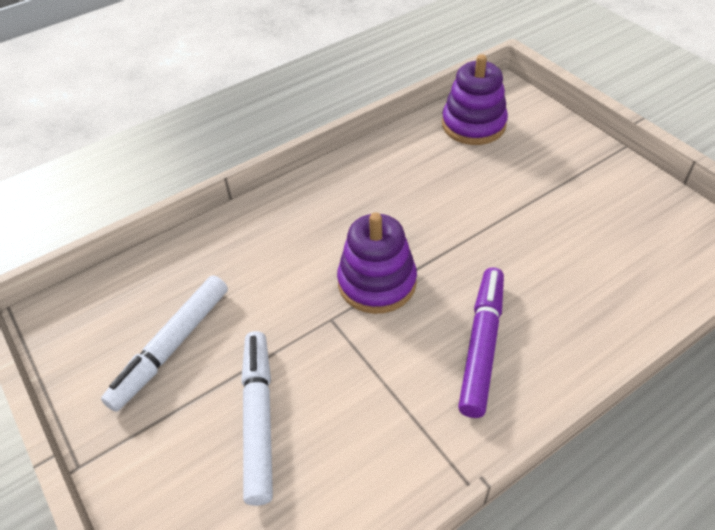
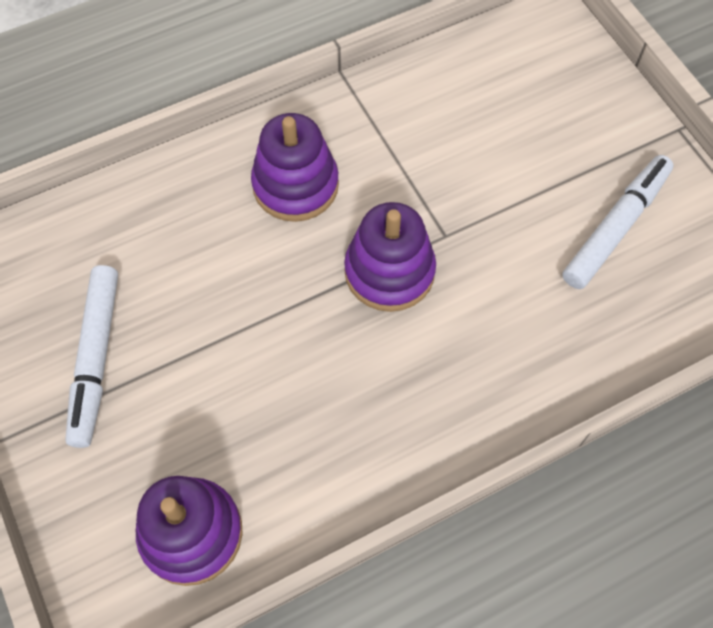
camera: 175 degrees left, 15 degrees up
white marker [241,331,273,506] -> white marker moved to [65,265,118,448]
purple marker [458,267,504,418] -> purple stacking toy [251,113,339,222]

